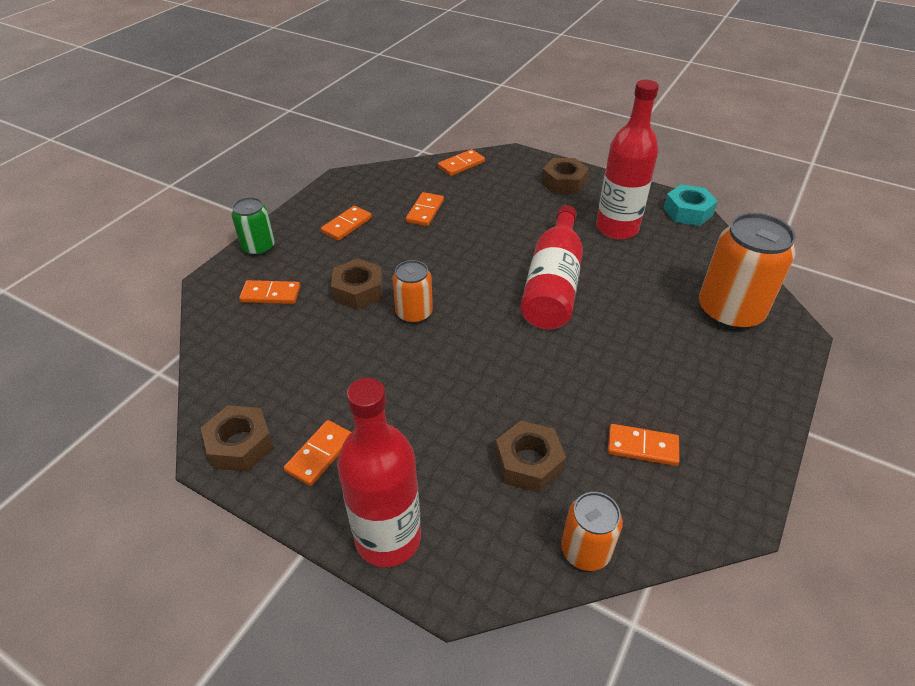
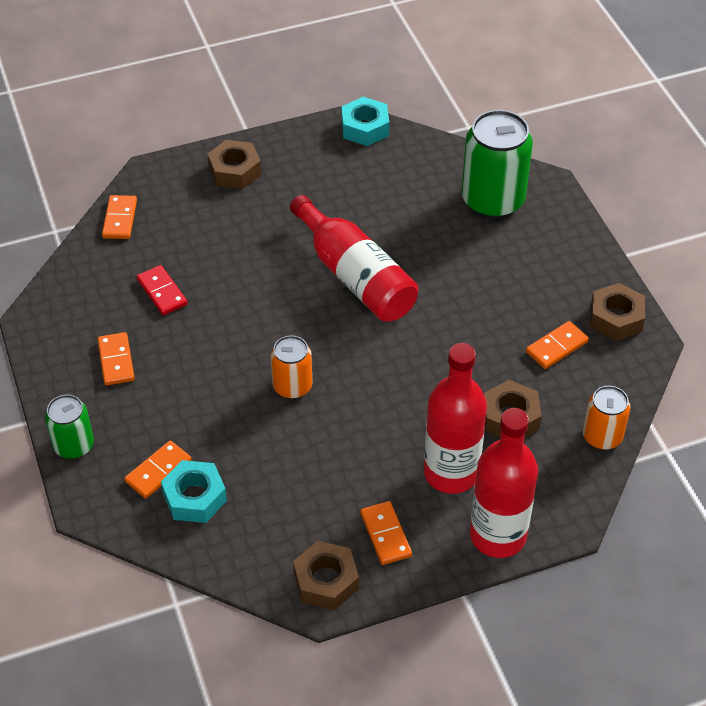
camera: 50 degrees left, 5 degrees up
brown nut [331,258,383,310] -> brown nut moved to [590,283,645,341]
orange domino [406,192,444,226] -> red domino [137,265,188,315]
red bottle [596,80,659,239] -> red bottle moved to [424,343,487,494]
orange can [699,213,796,330] -> green can [462,110,533,218]
none -> turquoise nut [161,460,227,523]

